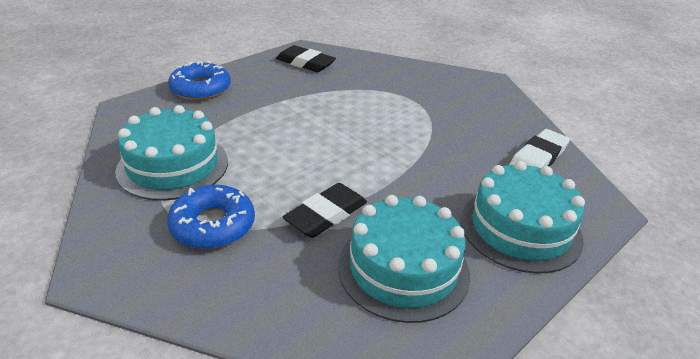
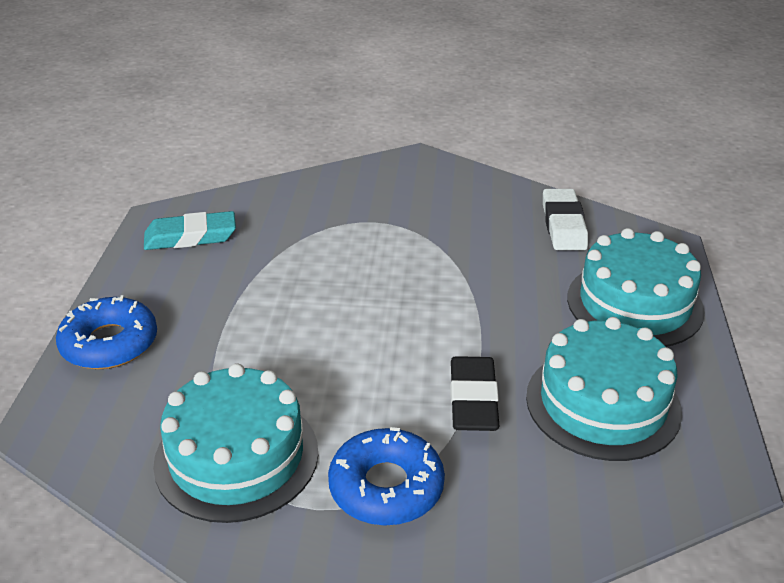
camera: 40 degrees left, 0 degrees up
black eraser [276,45,336,72] -> turquoise eraser [144,211,236,250]

